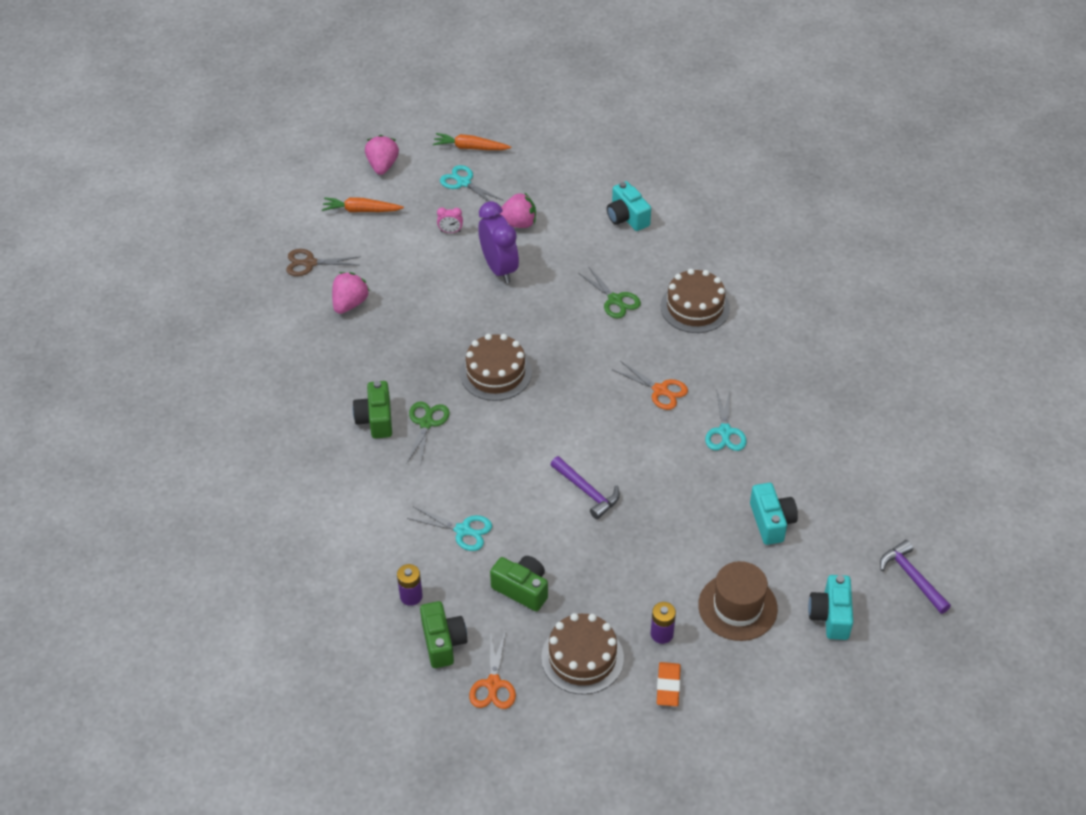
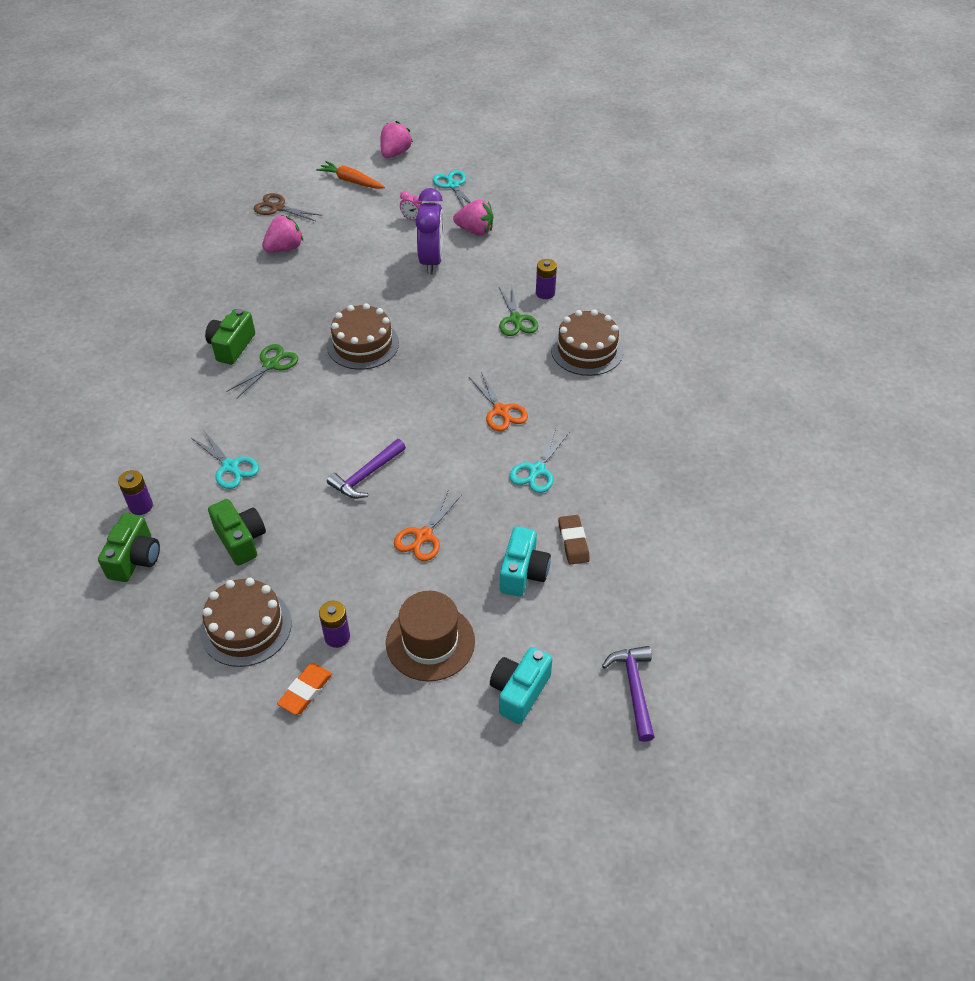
camera: 25 degrees right, 0 degrees up
orange carrot [433,133,511,150] -> none
orange scissors [469,630,516,709] -> orange scissors moved to [394,489,462,561]
purple hammer [550,456,620,519] -> purple hammer turned 60 degrees clockwise [327,439,406,499]
turquoise camera [607,181,651,231] -> none
none -> purple battery [536,259,557,299]
none -> brown eraser [558,515,590,565]

